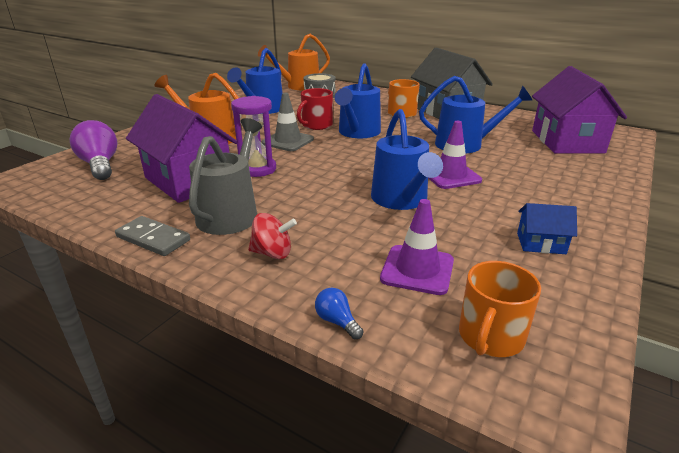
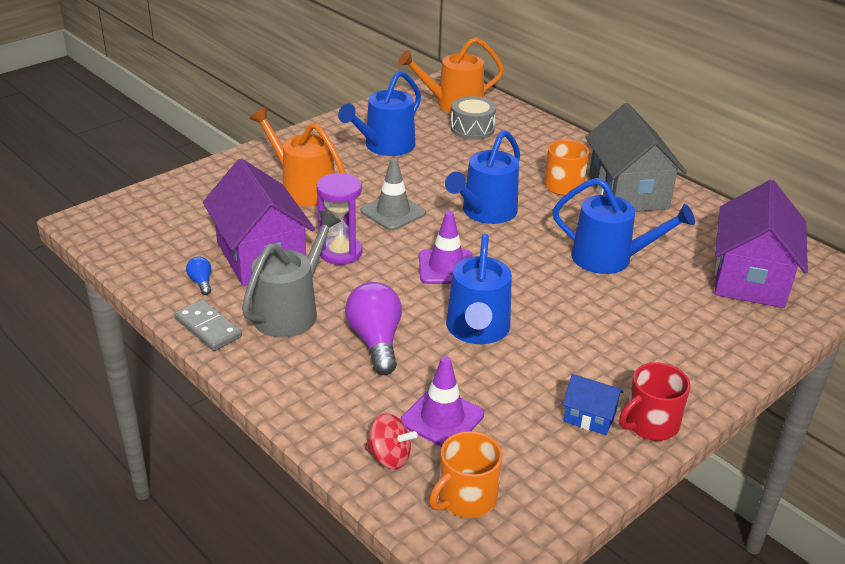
camera: 15 degrees right, 5 degrees up
purple light bulb [70,120,118,180] -> purple light bulb moved to [345,282,402,375]
red spinning top [248,213,297,259] -> red spinning top moved to [365,413,418,469]
red mug [297,88,333,130] -> red mug moved to [619,362,690,441]
blue light bulb [315,288,363,340] -> blue light bulb moved to [186,256,211,295]
purple traffic cone [429,121,482,189] -> purple traffic cone moved to [419,211,473,284]

